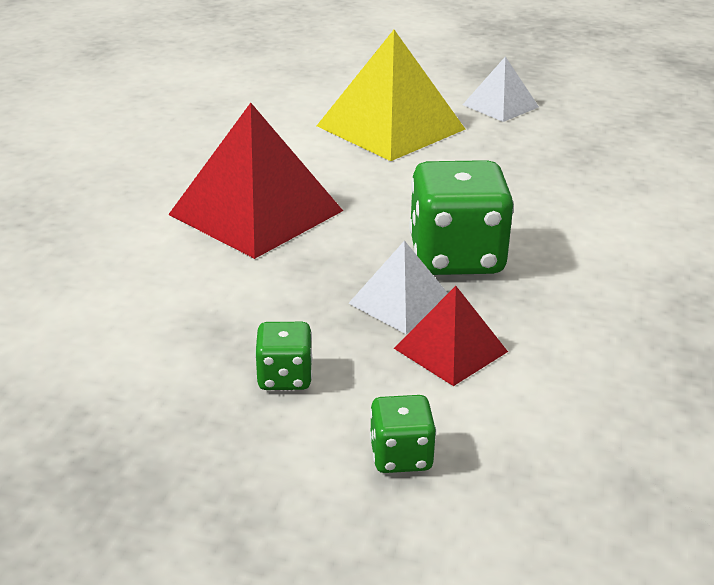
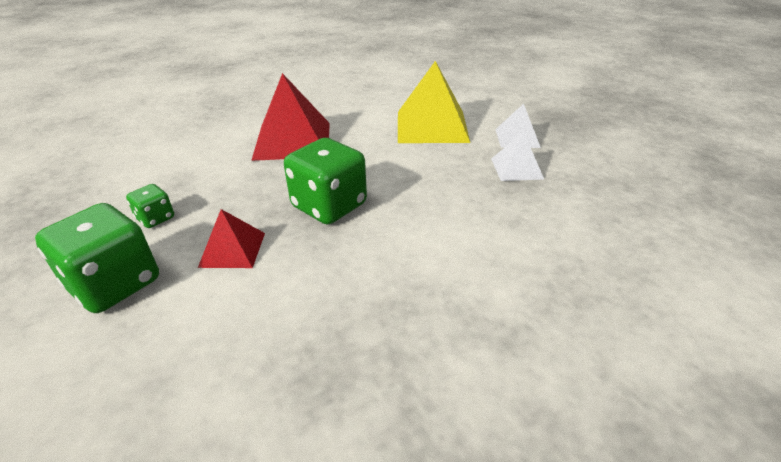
camera: 45 degrees right, 5 degrees up
white pyramid [348,240,448,334] -> white pyramid moved to [491,132,544,181]
green dice [370,395,436,473] -> green dice [35,203,159,313], size x2.00

